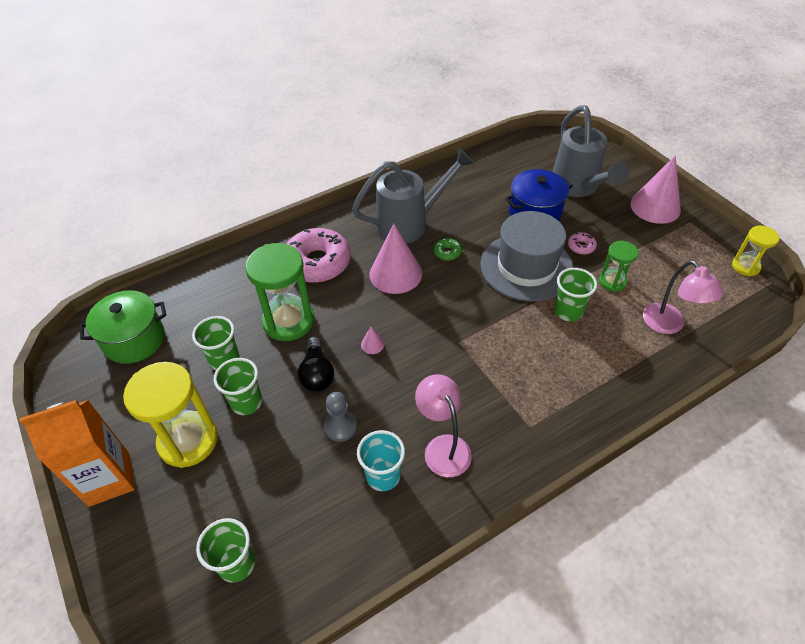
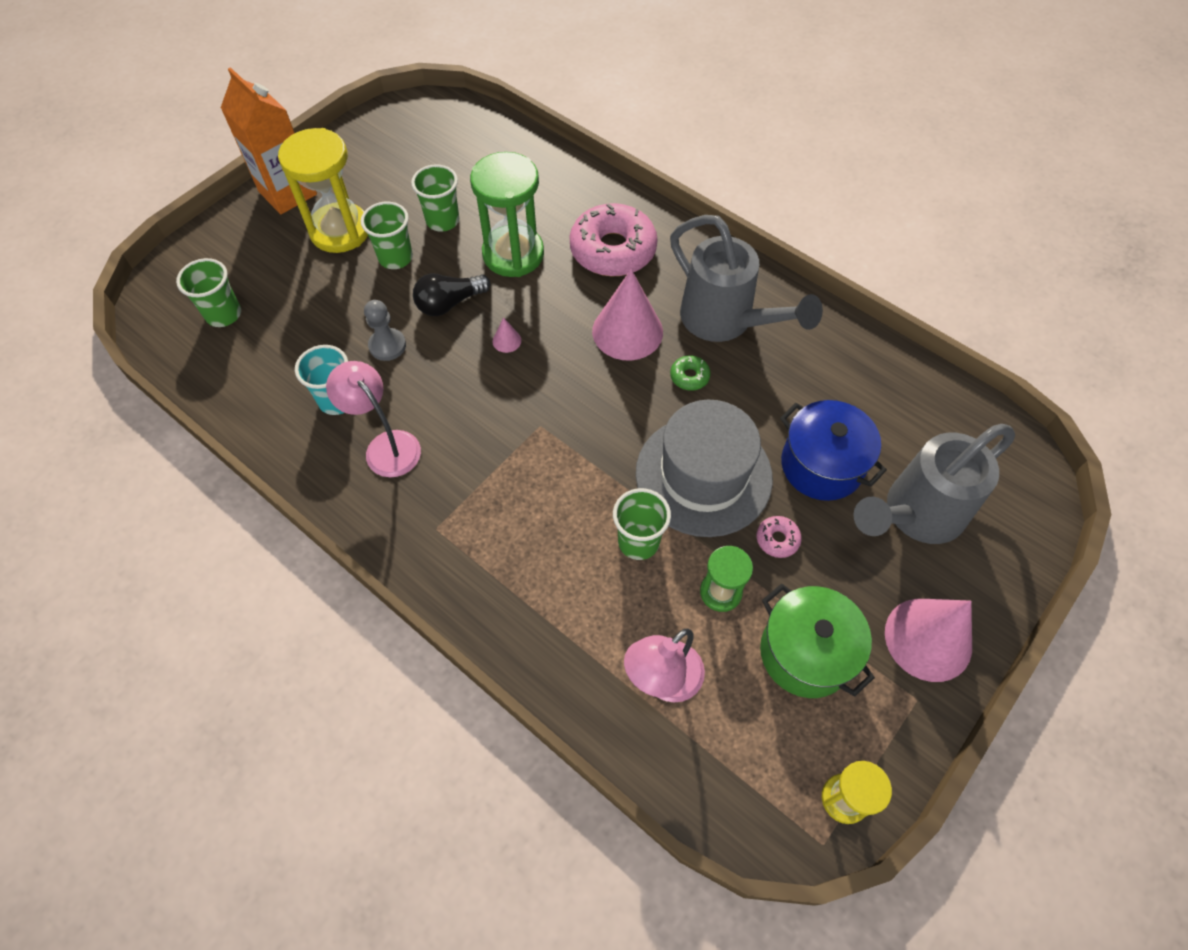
camera: 70 degrees right, 10 degrees up
green pot [79,290,166,364] -> green pot moved to [760,584,875,698]
pink lamp [415,374,472,477] -> pink lamp turned 90 degrees counterclockwise [326,361,421,477]

